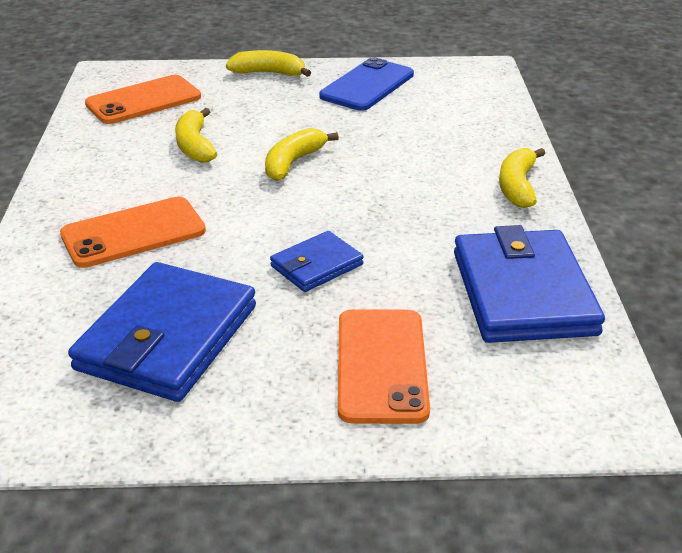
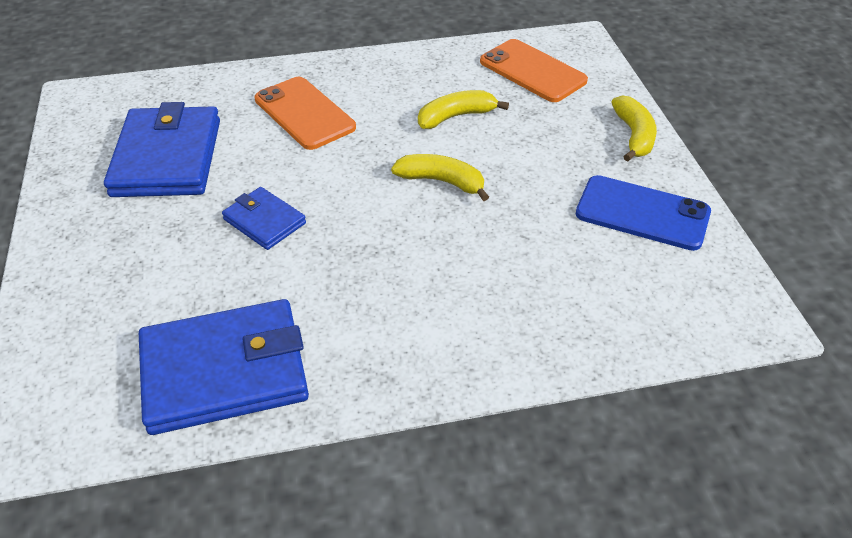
camera: 80 degrees right, 10 degrees up
blue wallet [68,262,256,402] -> blue wallet turned 75 degrees clockwise [104,102,220,197]
orange phone [338,309,430,424] -> none
yellow banana [499,148,545,208] -> none

